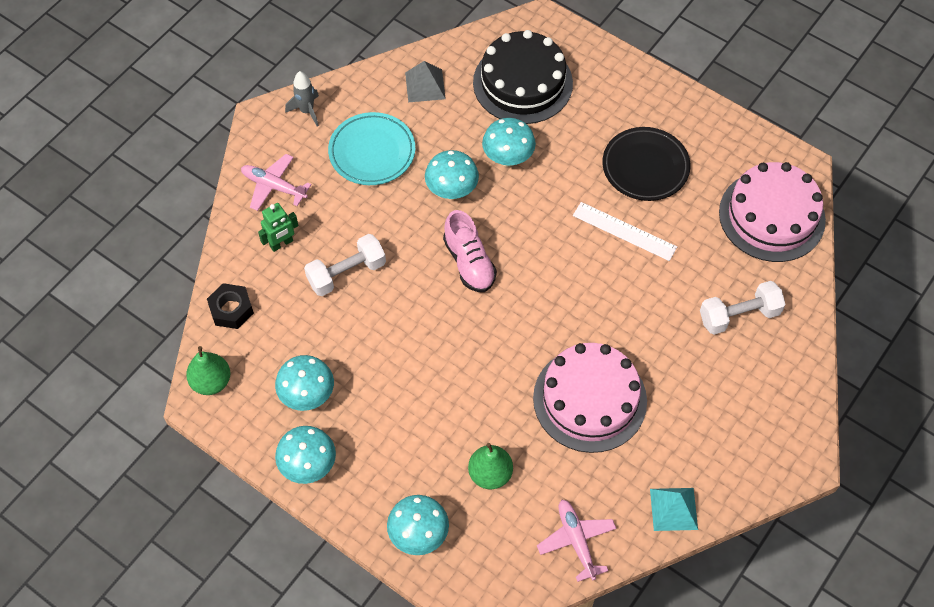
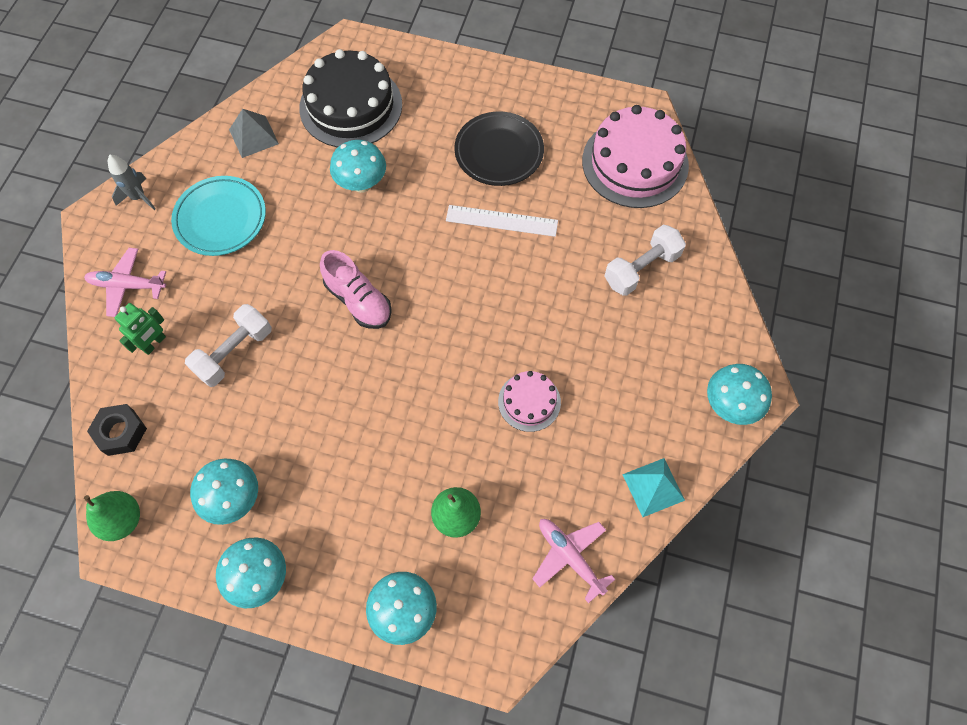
camera: 20 degrees left, 5 degrees up
turquoise mushroom [425,150,479,200] -> turquoise mushroom moved to [707,364,772,425]
pink cake [533,343,647,453] -> pink cake [498,371,561,432], size x0.52

